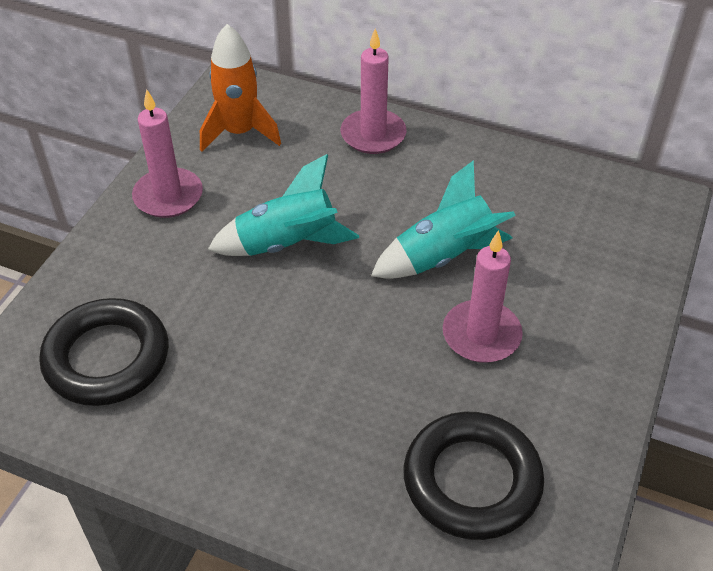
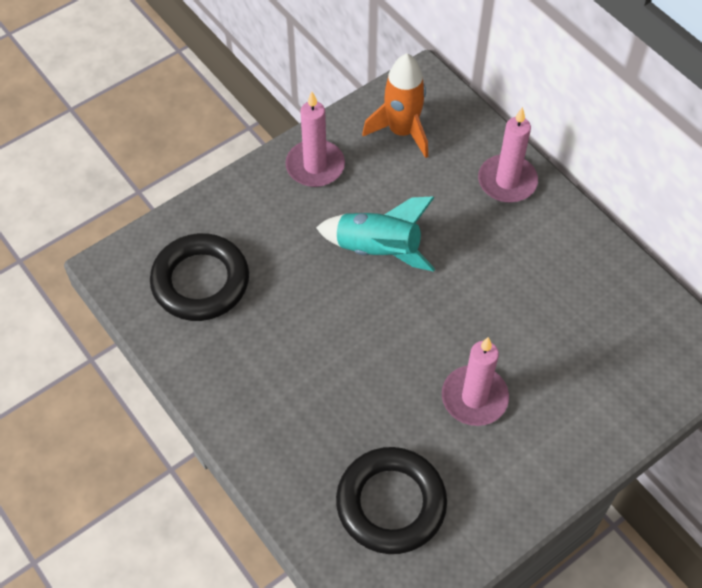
camera: 30 degrees right, 10 degrees up
turquoise rocket [371,160,516,279] -> none

